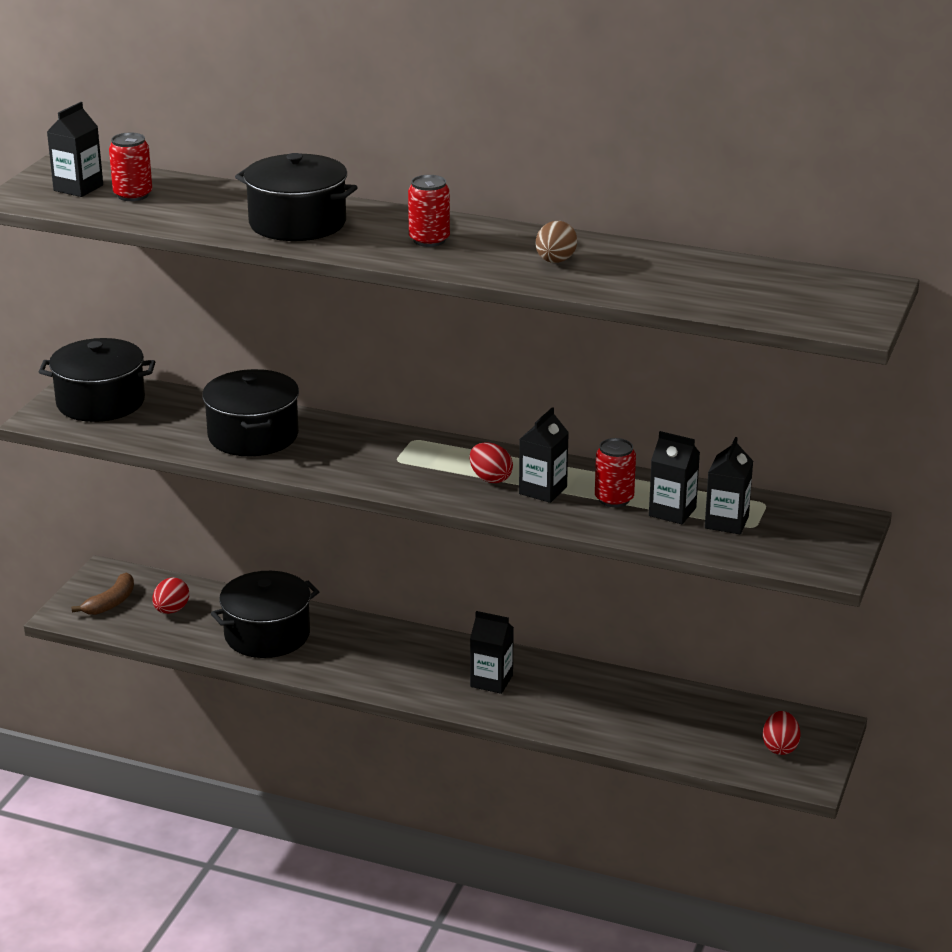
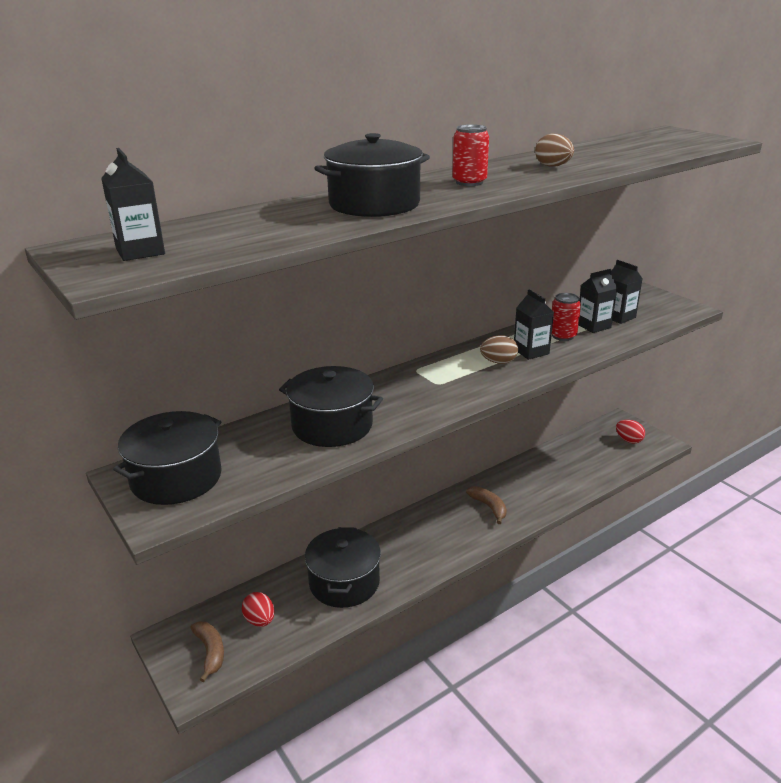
camera: 55 degrees left, 0 degrees up
red can [109,133,152,201] -> none
red egg [469,442,513,483] -> brown egg [480,335,518,364]
black carton [470,611,514,694] -> brown banana [466,486,507,524]

